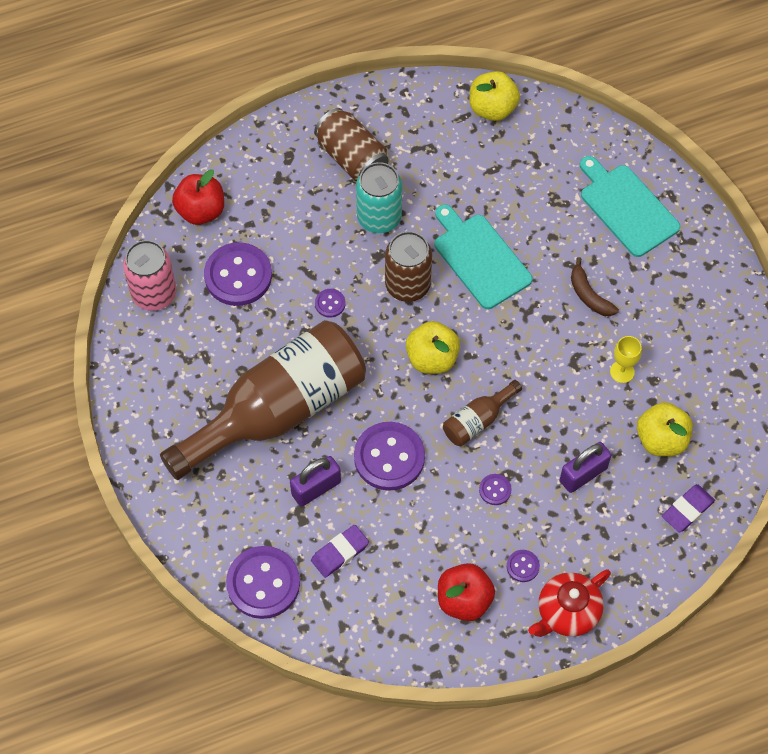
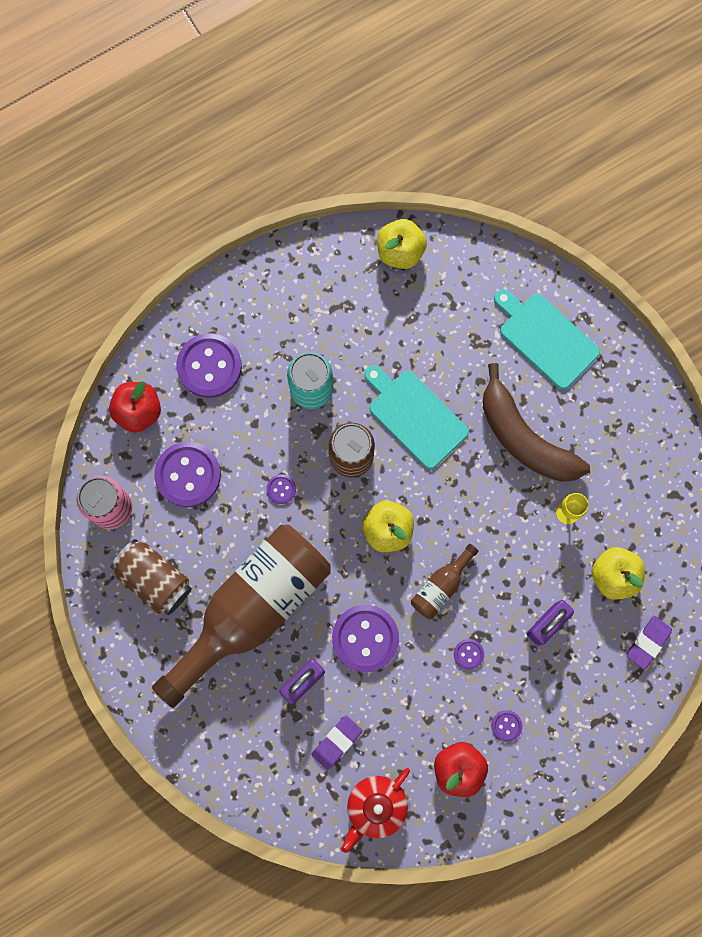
camera: 10 degrees left, 15 degrees up
purple button [226,546,300,619] -> purple button moved to [177,333,242,398]
brown can [314,108,389,181] -> brown can moved to [110,539,191,615]
red teapot [528,569,611,637] -> red teapot moved to [341,768,410,853]
brown banana [571,257,619,316] -> brown banana [483,363,590,482], size x2.10

